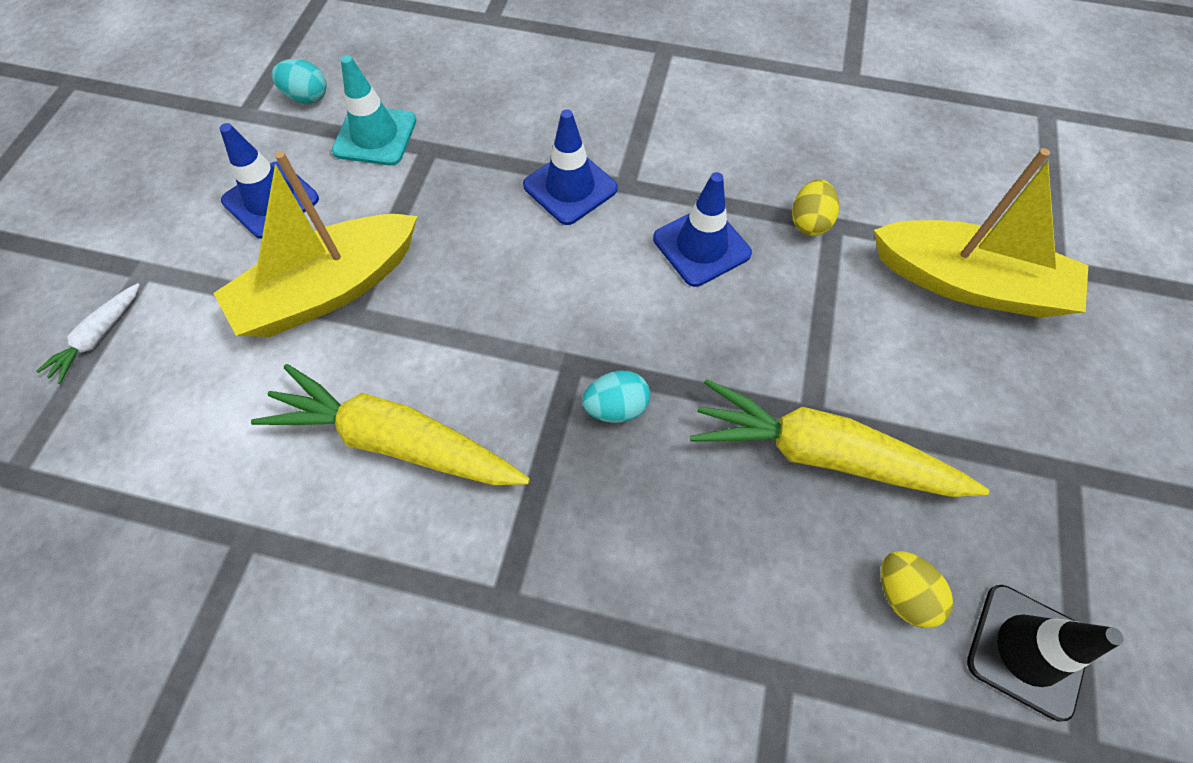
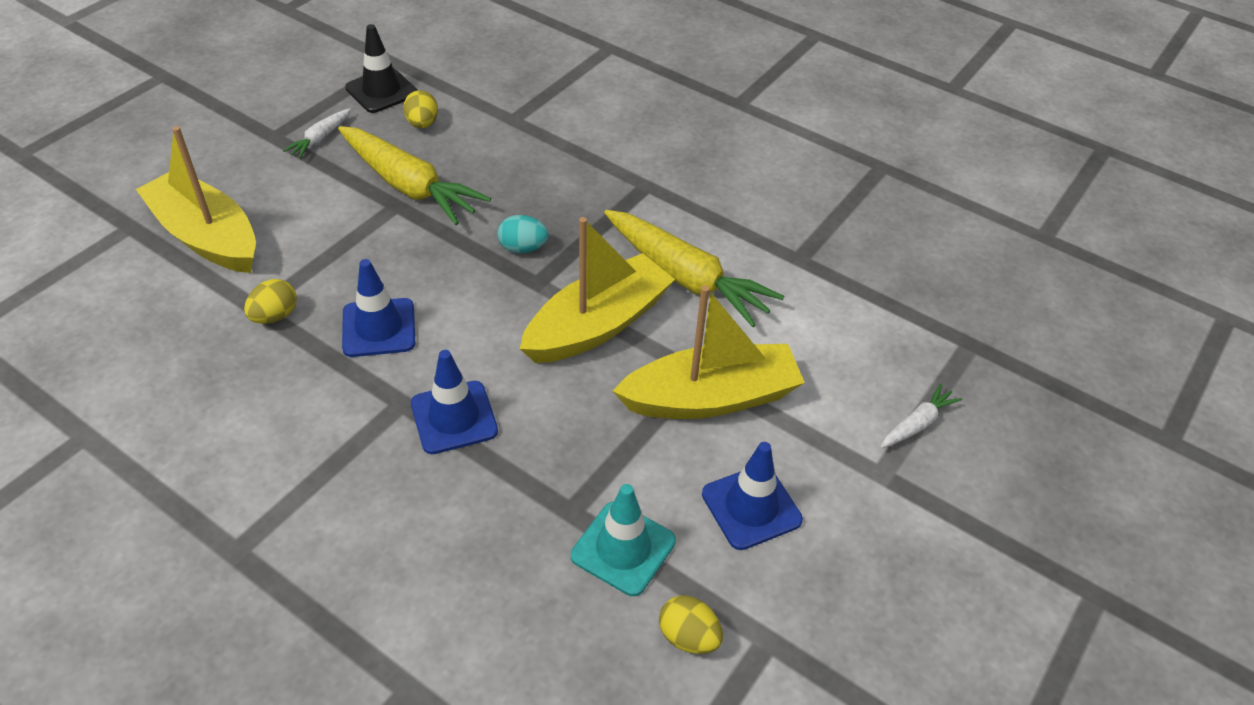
camera: 160 degrees left, 15 degrees down
turquoise egg [272,59,327,104] -> yellow egg [659,595,723,654]
none -> white carrot [283,108,351,159]
none -> yellow boat [520,217,675,363]

